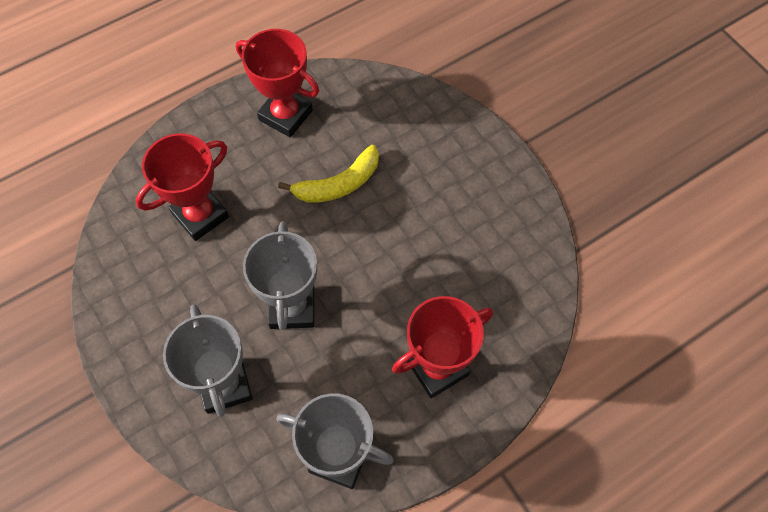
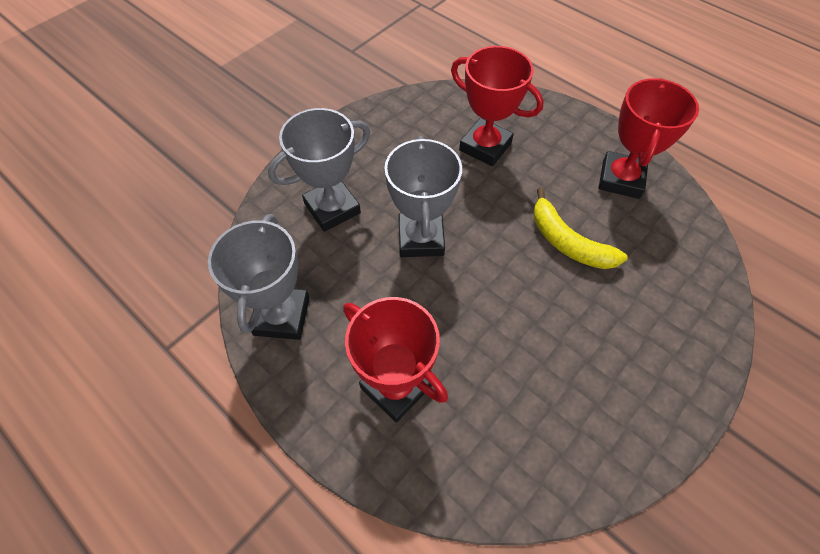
camera: 75 degrees right, 5 degrees down
grey trophy [243,222,317,330] -> grey trophy turned 75 degrees counterclockwise [384,136,462,257]

